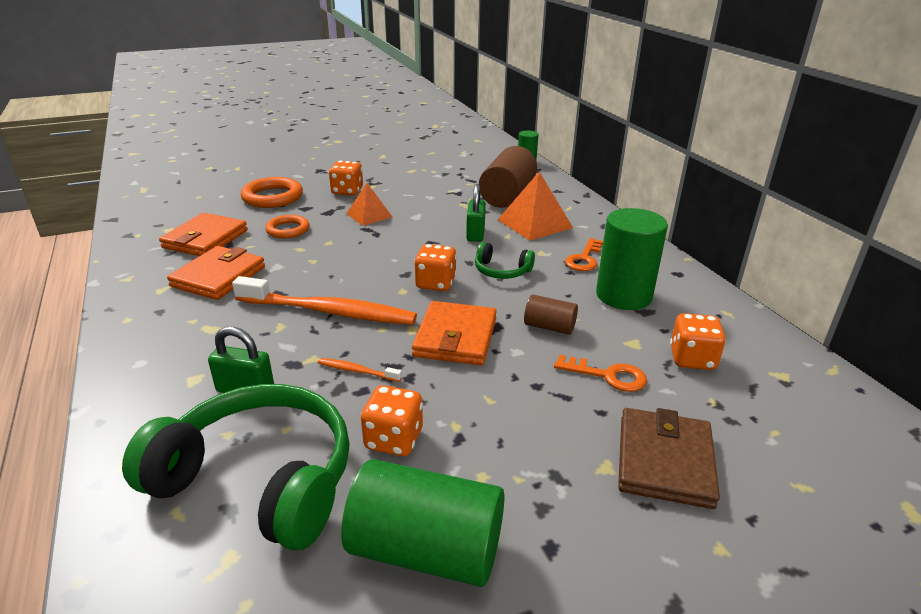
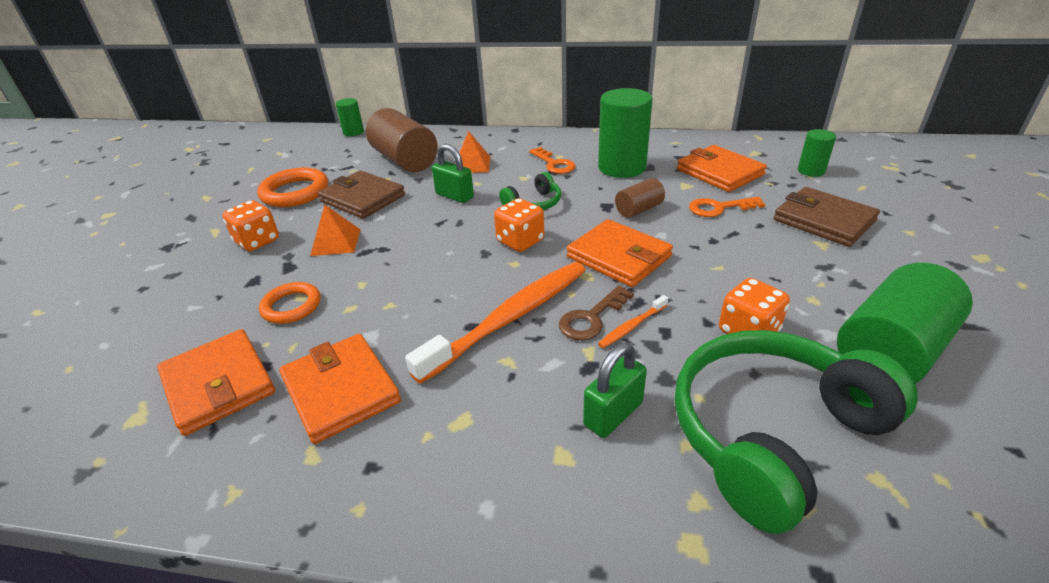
camera: 55 degrees left, 5 degrees up
orange ring [241,177,303,208] -> orange ring moved to [257,167,328,207]
orange pyramid [498,171,573,241] -> orange pyramid [459,131,491,173], size x0.64
orange key [554,355,647,392] -> orange key turned 150 degrees counterclockwise [689,197,765,217]
orange dice [670,313,726,370] -> orange wallet [677,145,767,192]
none -> brown wallet [318,171,405,219]
none -> brown key [559,285,634,340]
none -> green cylinder [798,129,836,177]

